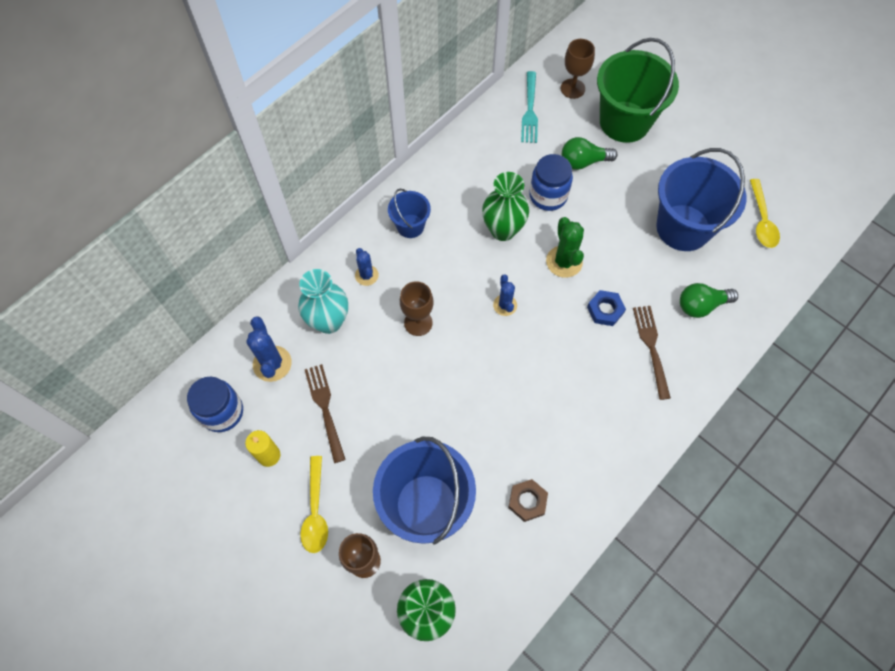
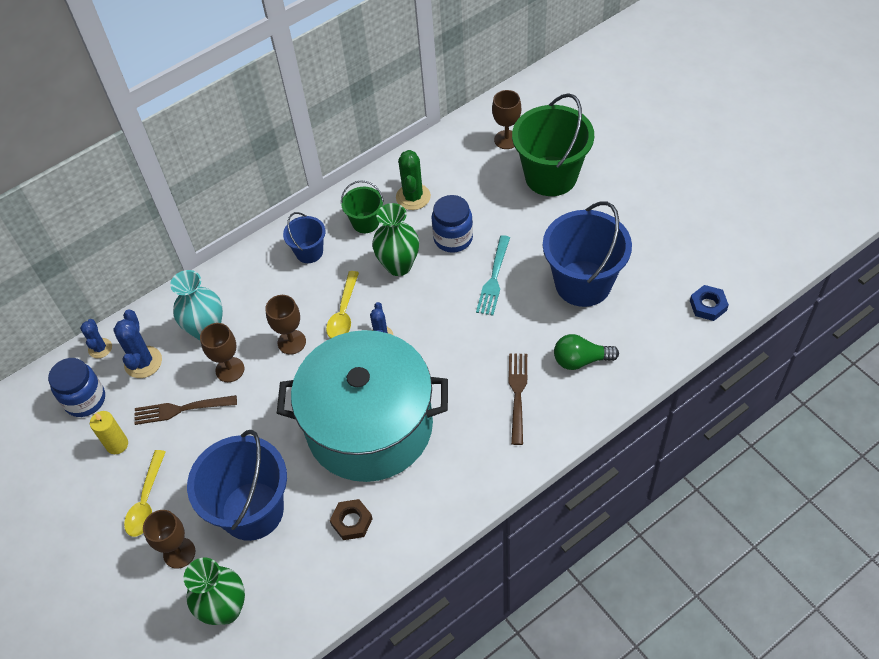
camera: 15 degrees right, 10 degrees down
brown fork [305,364,346,463] -> brown fork turned 90 degrees counterclockwise [134,395,237,425]
blue cactus [355,248,379,286] -> blue cactus moved to [80,319,112,358]
turquoise fork [521,71,538,143] -> turquoise fork moved to [476,235,510,315]
green cactus [546,217,584,278] -> green cactus moved to [396,150,431,210]
green light bulb [562,137,618,170] -> none
blue nut [587,290,626,326] -> blue nut moved to [690,285,729,321]
yellow spoon [750,179,780,248] -> yellow spoon moved to [326,271,359,338]
none -> brown goblet [200,323,244,382]
none -> turquoise pot [277,330,448,482]
none -> green bucket [341,180,384,233]

